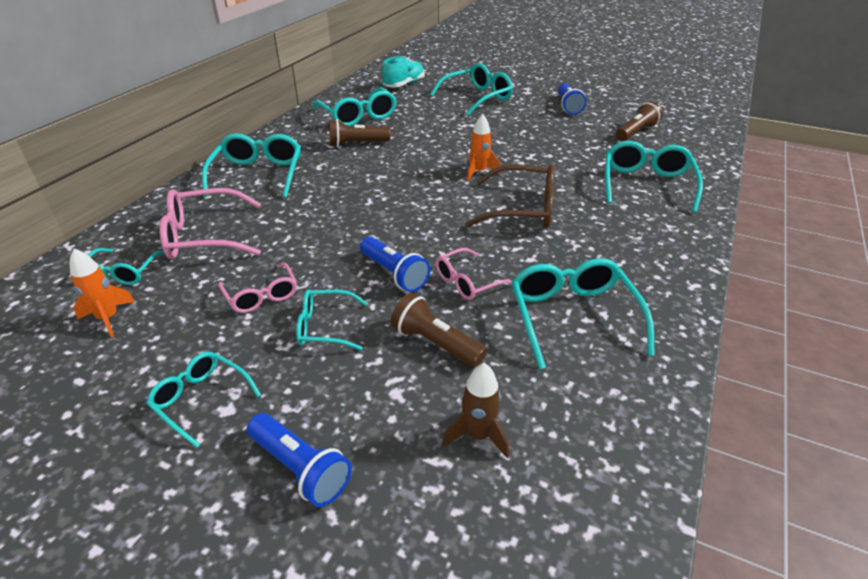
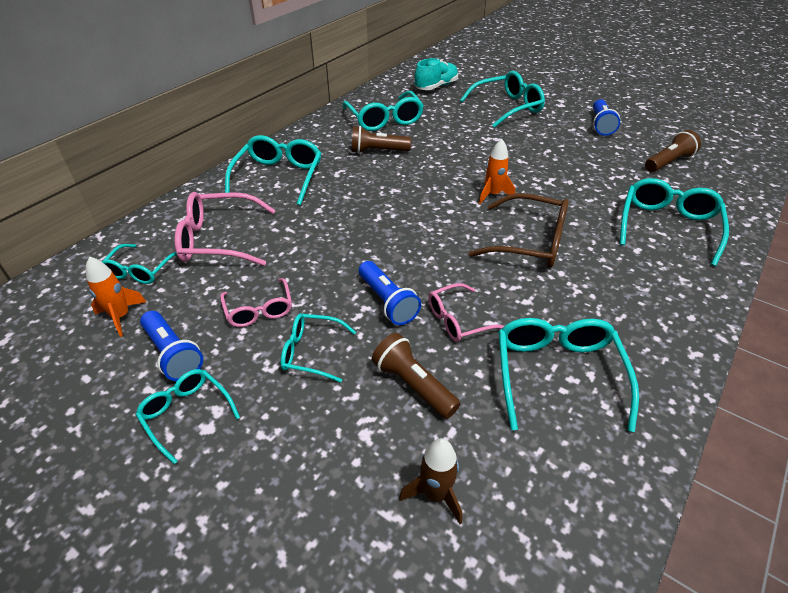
camera: 10 degrees right, 5 degrees up
blue flashlight [247,413,352,507] -> blue flashlight moved to [140,311,203,381]

